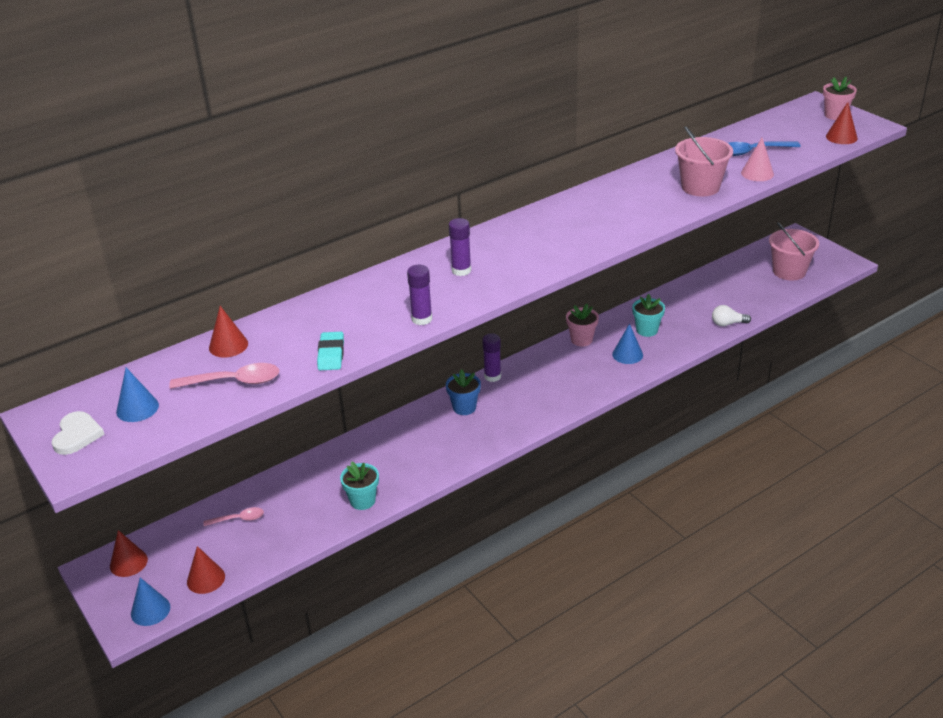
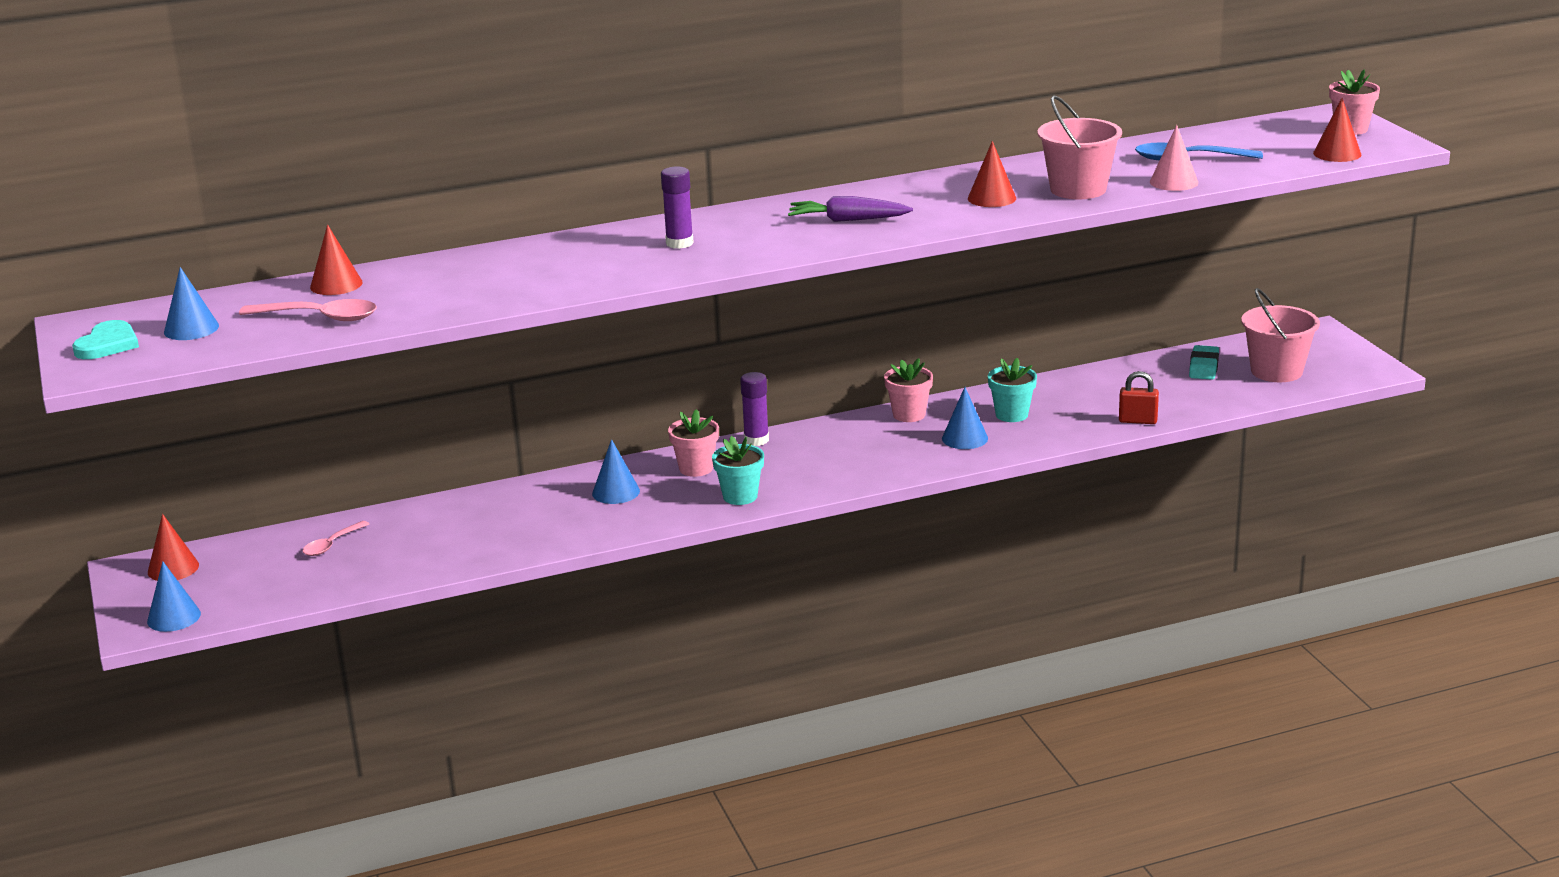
camera: 15 degrees right, 10 degrees down
white heart [52,411,105,455] -> turquoise heart [72,320,139,359]
red cone [187,546,225,594] -> red cone moved to [968,141,1016,207]
pink spoon [203,507,264,526] -> pink spoon turned 120 degrees clockwise [303,521,369,556]
turquoise eraser [317,332,344,370] -> turquoise eraser moved to [1189,345,1219,380]
turquoise flower pot [340,461,379,510] -> turquoise flower pot moved to [712,436,764,505]
purple glue stick [407,265,432,325] -> none
blue flower pot [446,369,481,415] -> pink flower pot [668,409,719,477]
white light bulb [712,305,751,326] -> red padlock [1119,371,1159,424]
none -> blue cone [592,439,640,504]
none -> purple carrot [788,196,913,222]

